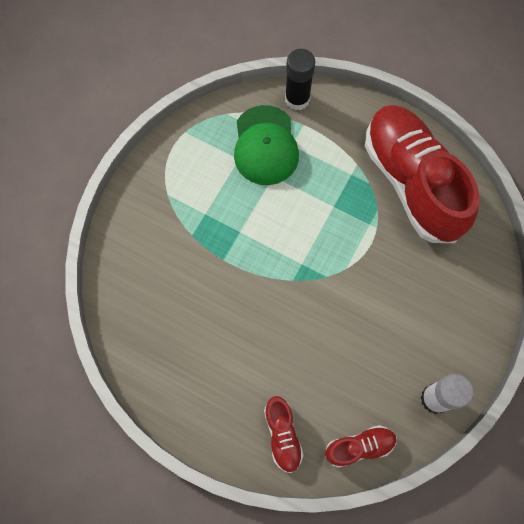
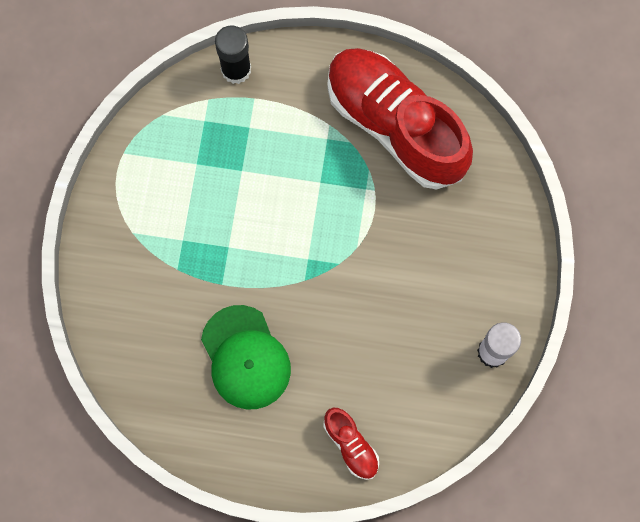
camera: 20 degrees left, 5 degrees up
green cap [234,105,299,185] -> green cap moved to [201,305,291,409]
red shoe [325,425,397,468] -> none

